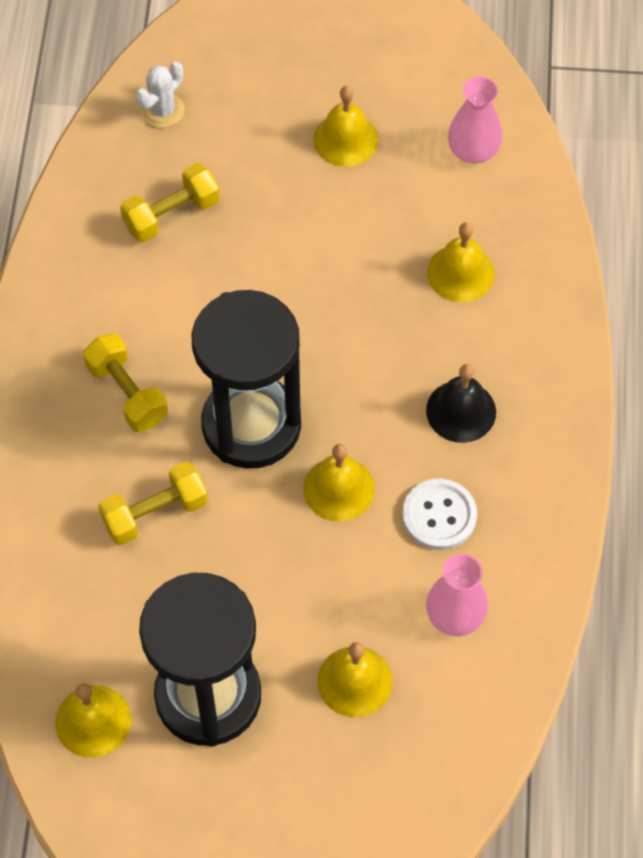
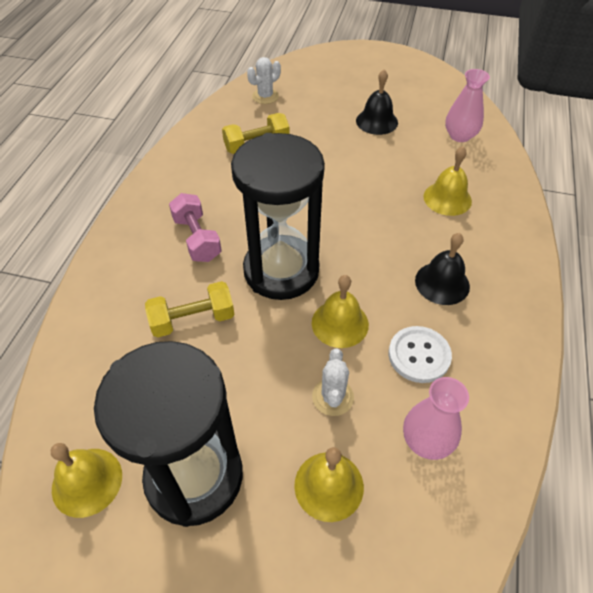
camera: 10 degrees right, 10 degrees down
yellow dumbbell [83,333,168,432] -> pink dumbbell [169,193,222,262]
yellow bell [313,86,378,167] -> black bell [356,69,398,135]
none -> white cactus [312,349,354,416]

